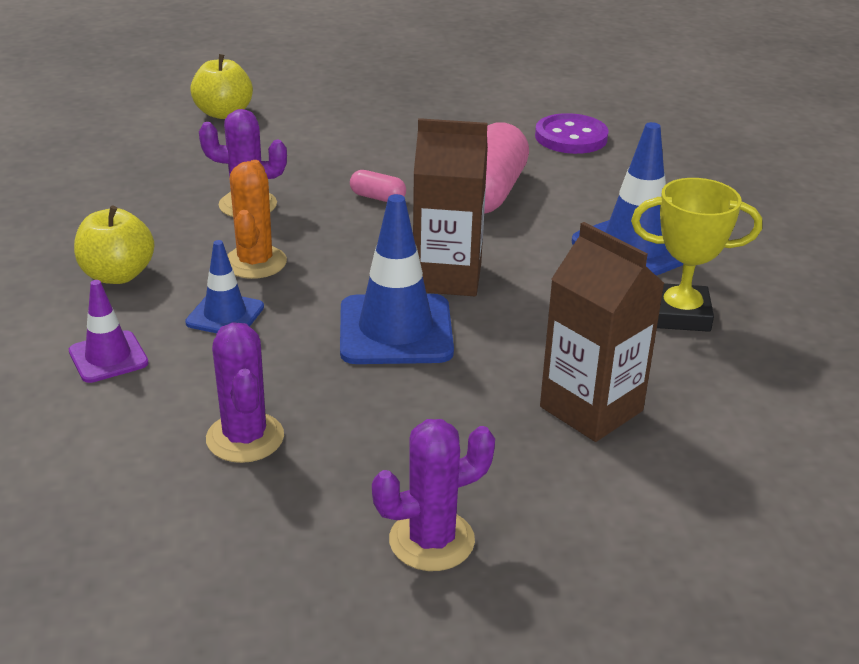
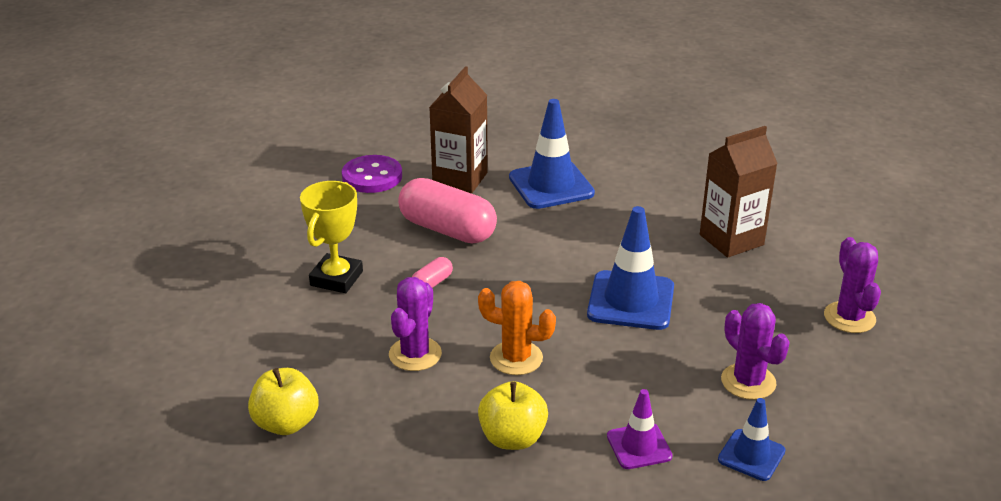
camera: 75 degrees left, 0 degrees up
blue traffic cone [185,240,264,333] -> blue traffic cone moved to [718,398,786,481]
yellow apple [190,54,253,119] -> yellow apple moved to [248,368,318,435]
purple cactus [206,322,284,463] -> purple cactus turned 60 degrees clockwise [721,303,790,400]
brown carton [413,118,488,296] -> brown carton moved to [429,67,488,193]
yellow trophy [631,178,762,332] -> yellow trophy moved to [300,181,363,293]

